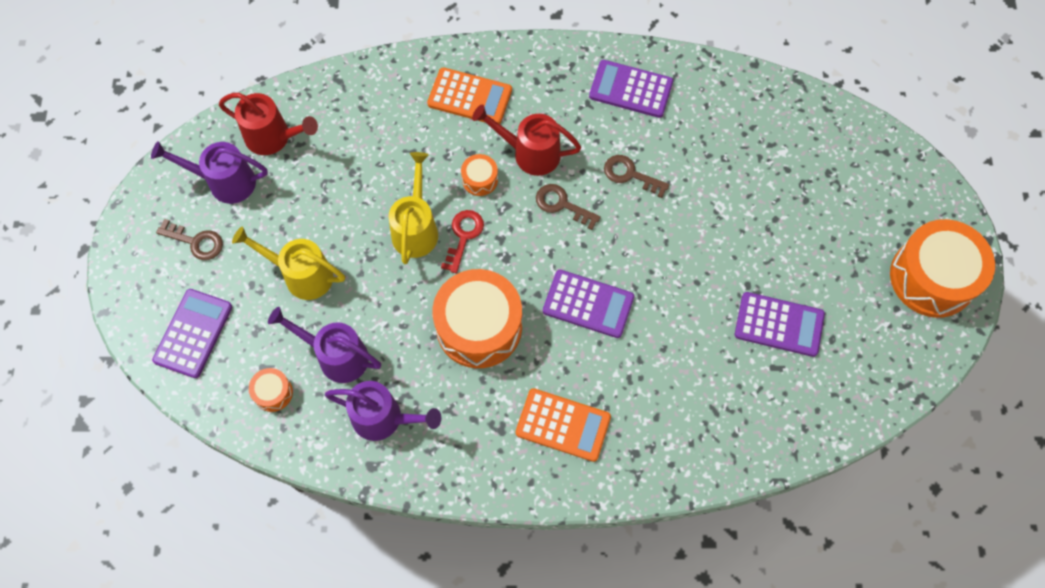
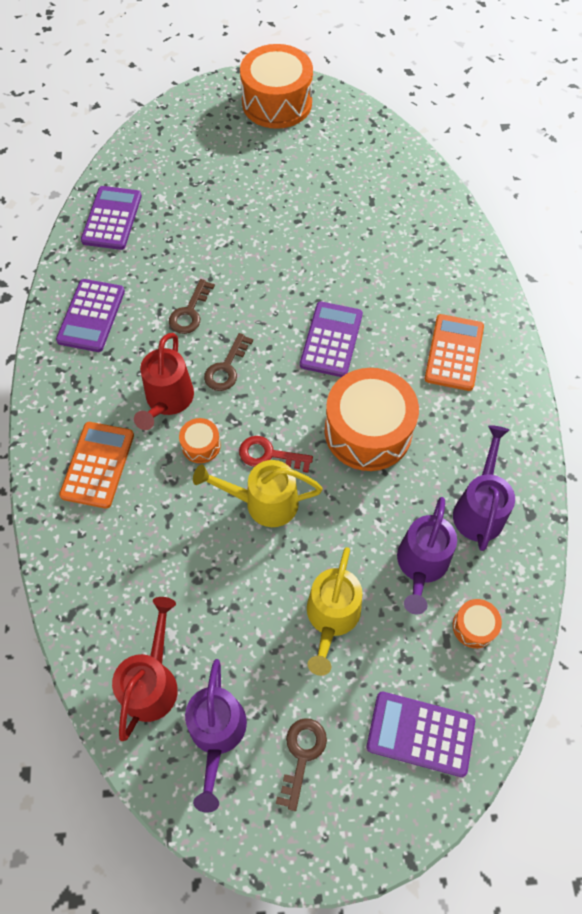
camera: 95 degrees left, 5 degrees down
purple calculator [735,292,825,357] -> purple calculator moved to [81,186,142,250]

